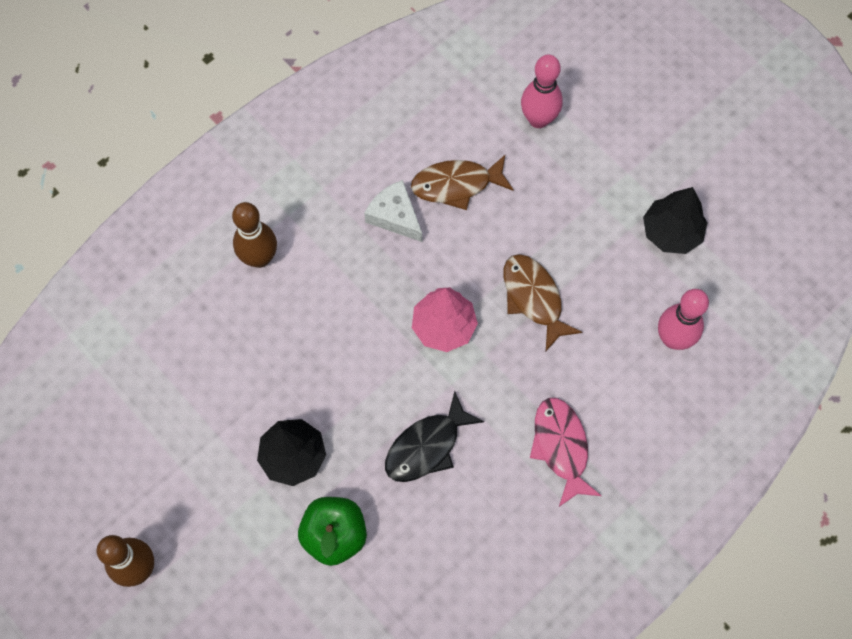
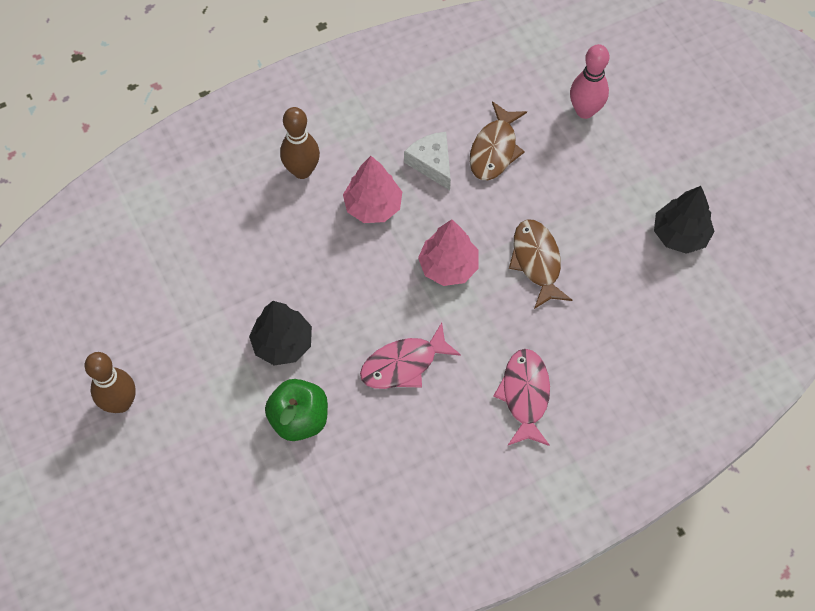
camera: 15 degrees right, 5 degrees down
black fish [385,391,484,482] -> pink fish [360,322,461,389]
brown fish [411,155,514,210] -> brown fish turned 75 degrees counterclockwise [470,101,527,180]
pink bowling pin [658,289,709,350] -> none
none -> pink tree [343,156,402,223]

